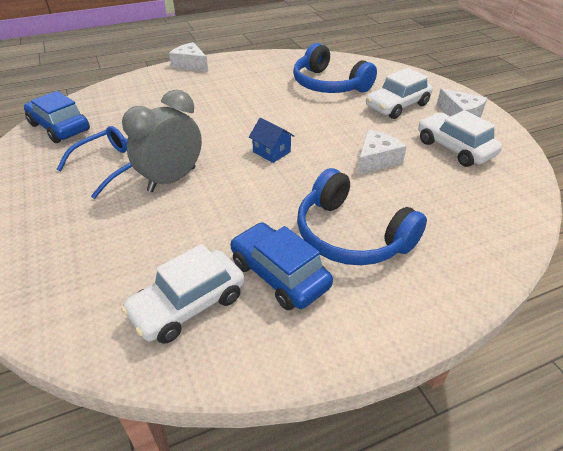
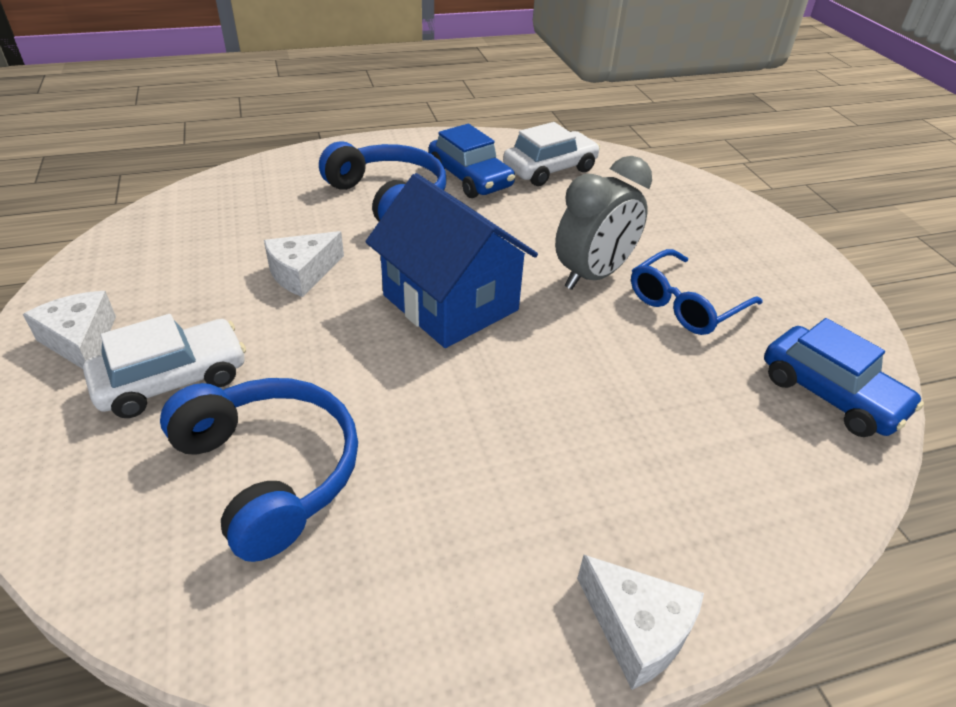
camera: 175 degrees left, 0 degrees up
blue house [249,118,294,163] -> blue house [365,173,538,348], size x2.34
white car [418,110,502,167] -> none

